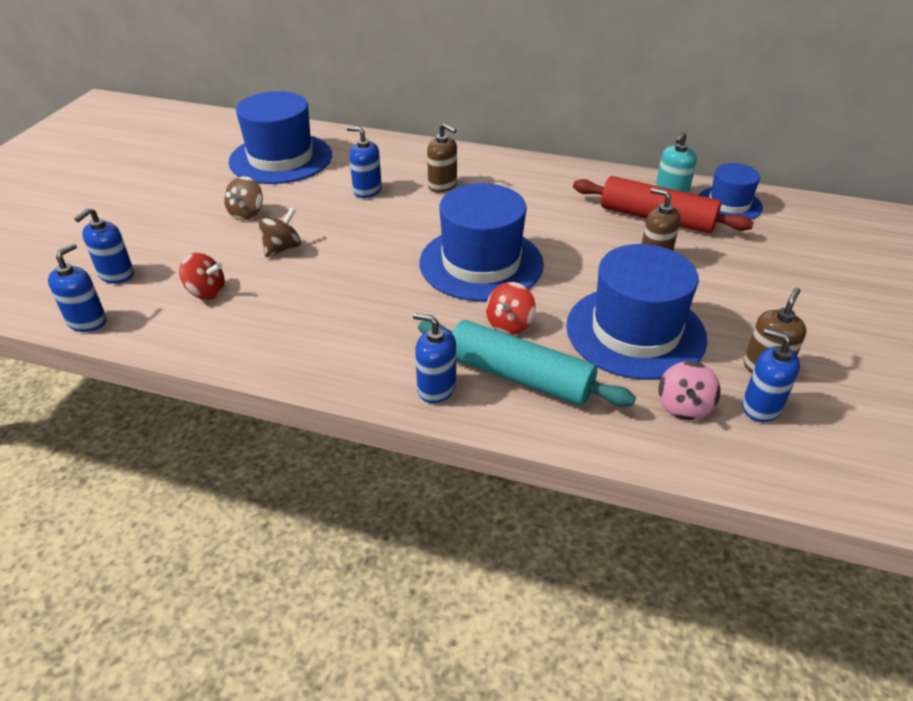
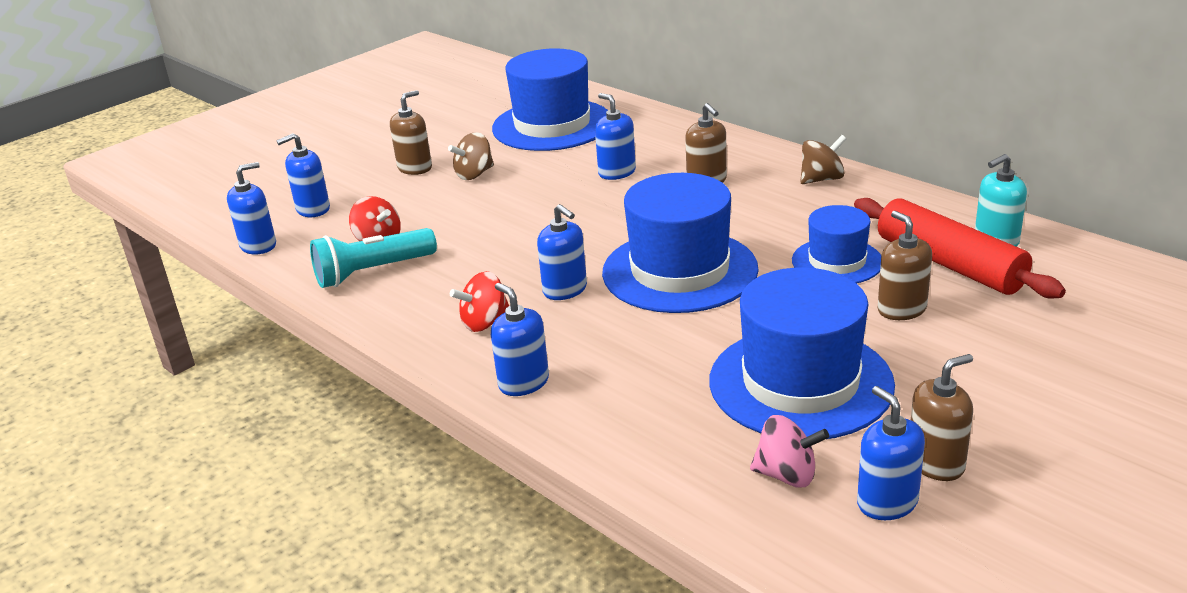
camera: 30 degrees right, 10 degrees down
brown spinning top [259,208,301,257] -> brown spinning top moved to [800,135,846,184]
turquoise rolling pin [418,320,636,407] -> none
red spinning top [486,282,536,335] -> red spinning top moved to [450,271,509,332]
pink spinning top [658,361,721,420] -> pink spinning top turned 120 degrees counterclockwise [750,415,829,487]
blue hat [698,163,763,220] -> blue hat moved to [792,205,881,283]
none -> turquoise flashlight [310,228,437,288]
none -> brown soap dispenser [390,90,432,175]
none -> blue soap dispenser [537,204,587,300]

